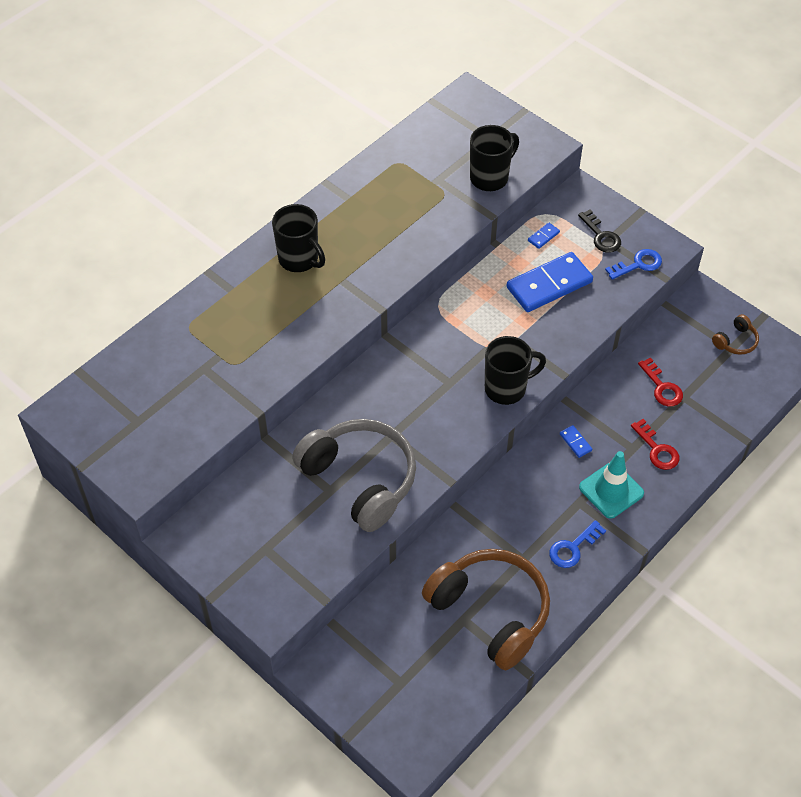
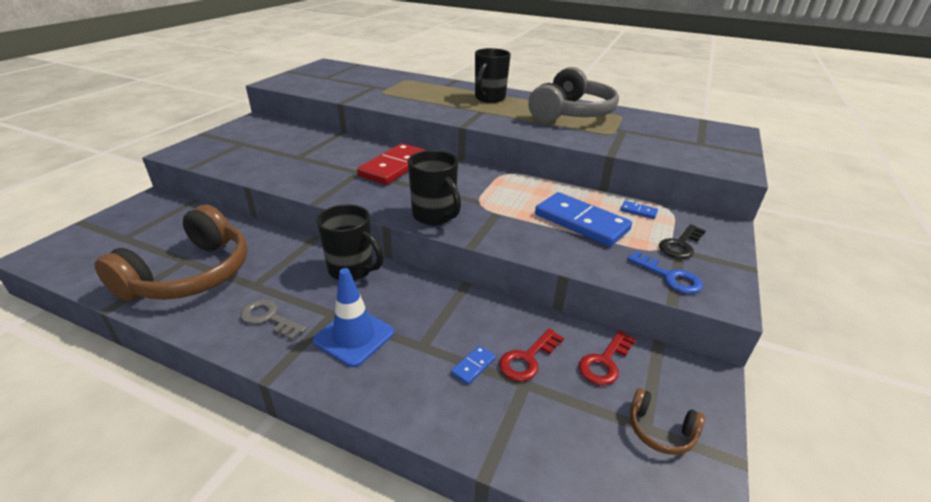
camera: 70 degrees right, 20 degrees down
grey headphones [292,419,416,532] -> grey headphones moved to [528,67,619,123]
black mug [470,125,519,191] -> black mug moved to [317,204,384,281]
blue key [549,520,606,568] -> grey key [240,299,307,340]
blue domino [560,425,592,458] -> blue domino moved to [451,345,496,385]
turquoise traffic cone [579,451,644,519] -> blue traffic cone [313,268,394,367]
red key [631,419,680,470] -> red key moved to [579,330,636,385]
none -> red domino [357,143,426,185]

